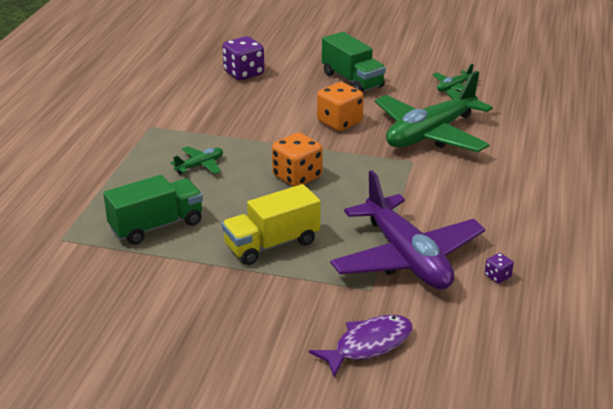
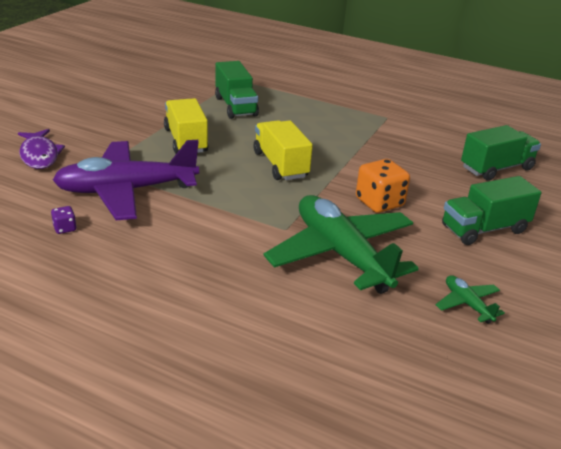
camera: 100 degrees right, 0 degrees up
green plane [170,146,223,174] -> none
purple dice [222,36,264,80] -> green truck [461,125,541,181]
orange dice [272,132,323,187] -> yellow truck [254,120,313,180]

